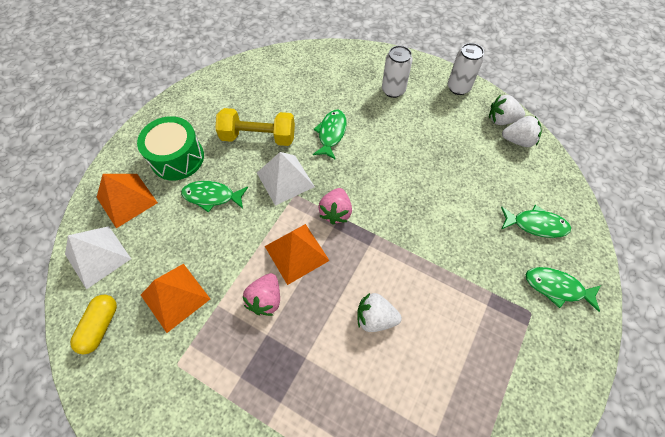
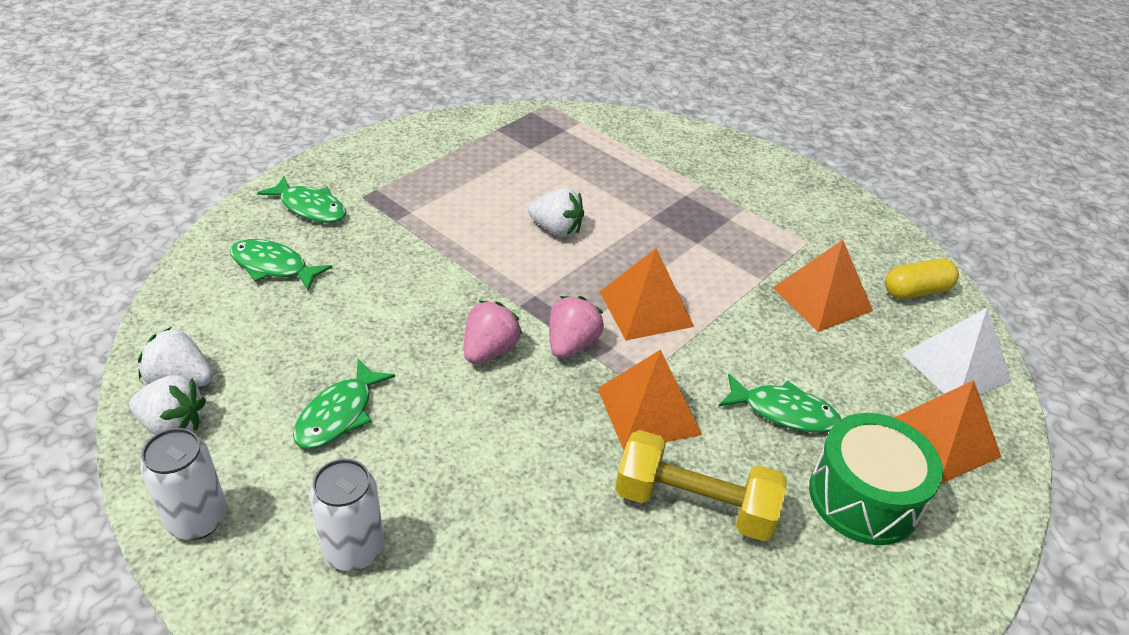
camera: 170 degrees left, 20 degrees down
yellow capsule [70,295,117,354] -> yellow capsule turned 45 degrees clockwise [885,258,959,299]
pink strawberry [242,273,280,316] -> pink strawberry moved to [464,301,522,364]
white pyramid [257,152,315,206] -> orange pyramid [598,349,702,450]
green fish [313,110,347,160] -> green fish moved to [293,359,395,449]

